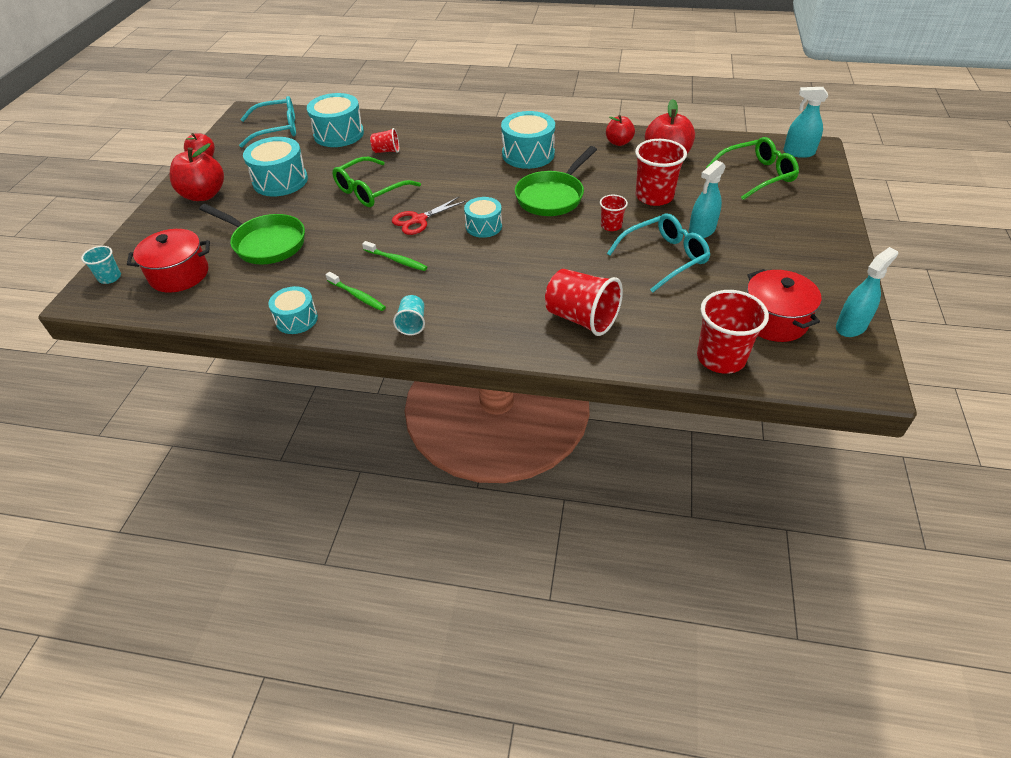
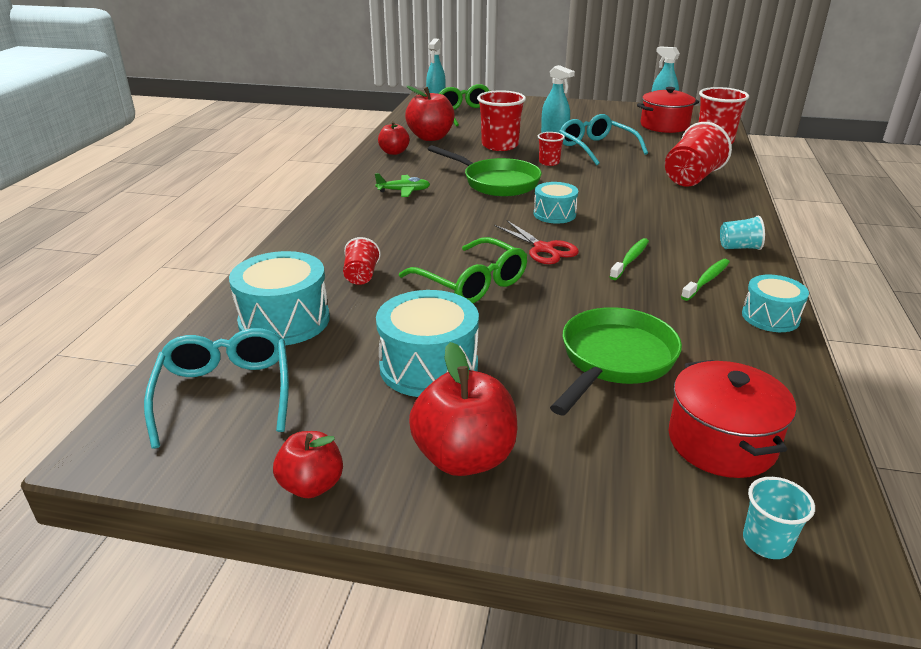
camera: 90 degrees left, 15 degrees down
turquoise drum [501,111,555,169] -> green plane [375,173,430,197]

